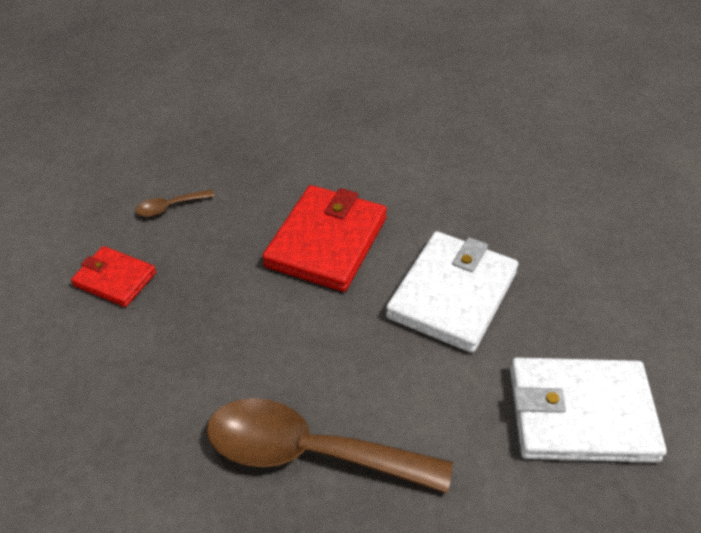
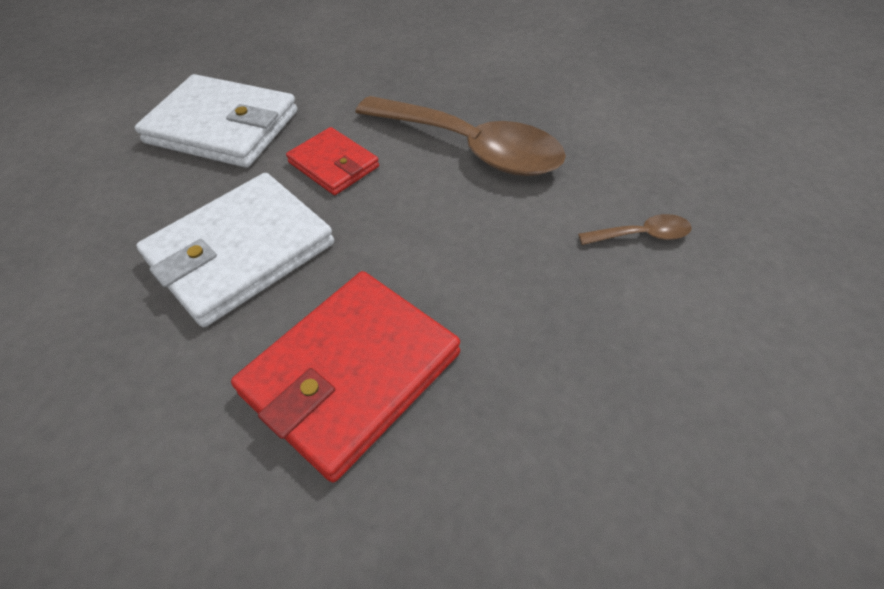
camera: 160 degrees left, 5 degrees up
red wallet [71,246,156,307] -> red wallet moved to [286,127,379,195]
brown spoon [136,190,214,217] -> brown spoon moved to [578,214,692,245]

